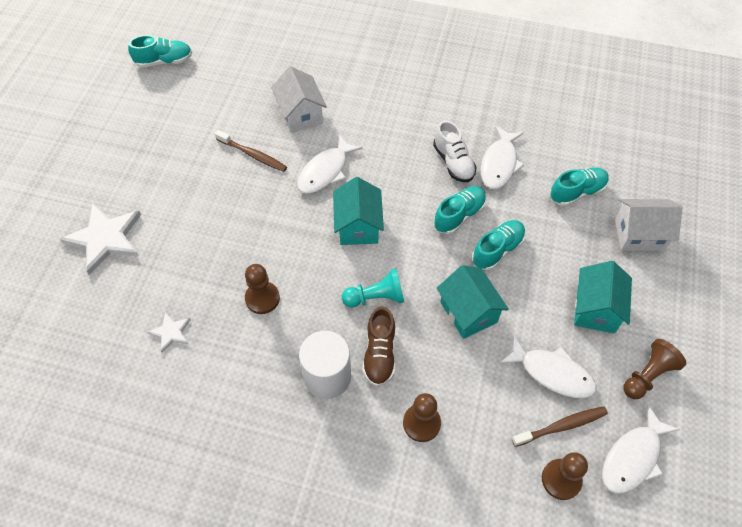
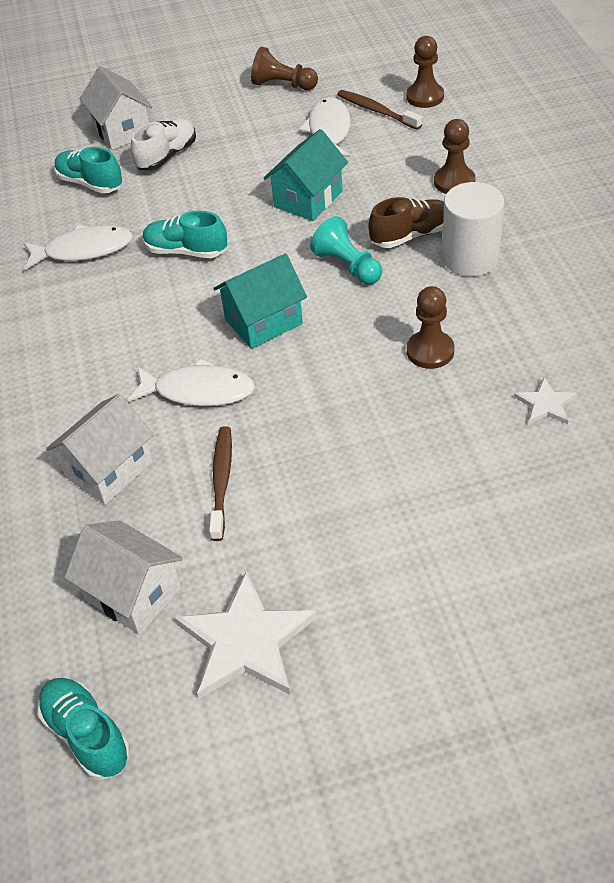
camera: 115 degrees left, 10 degrees down
white star [60,203,141,275] -> white star moved to [174,571,317,699]
white shoe [433,120,477,182] -> white shoe moved to [131,119,196,171]
turquoise shoe [472,220,526,271] -> none
turquoise house [574,261,632,333] -> none
white fish [602,405,680,493] -> none
none -> white house [64,520,183,635]

